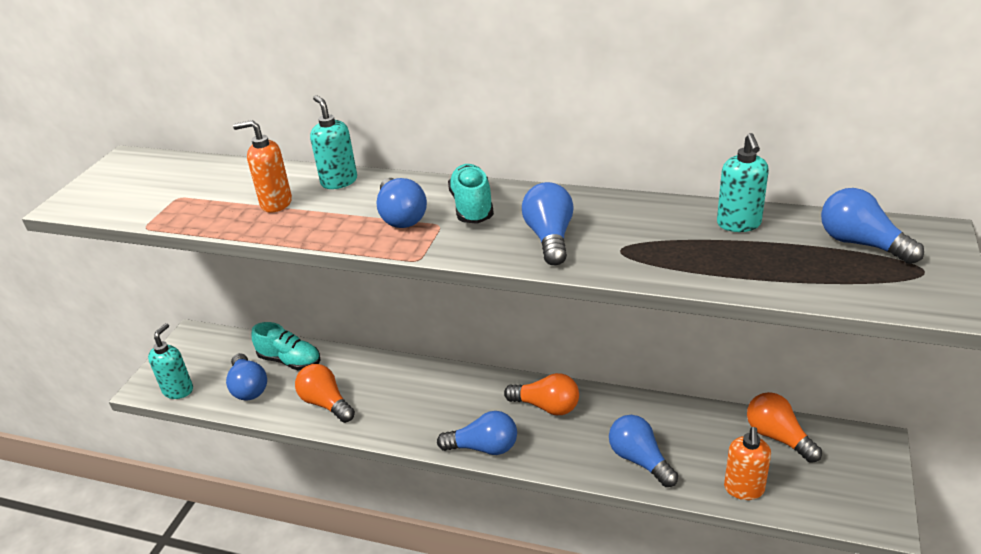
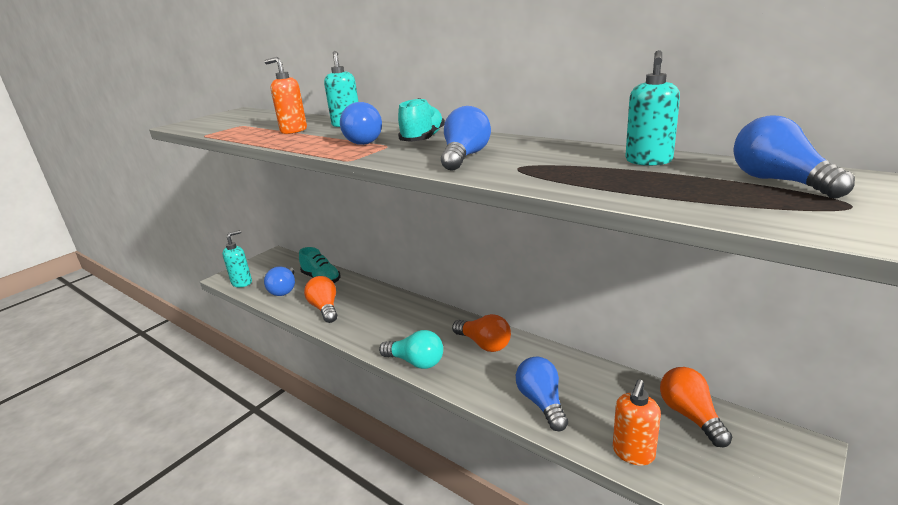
camera: 20 degrees right, 10 degrees down
blue light bulb [437,411,517,455] -> turquoise light bulb [379,330,443,369]

